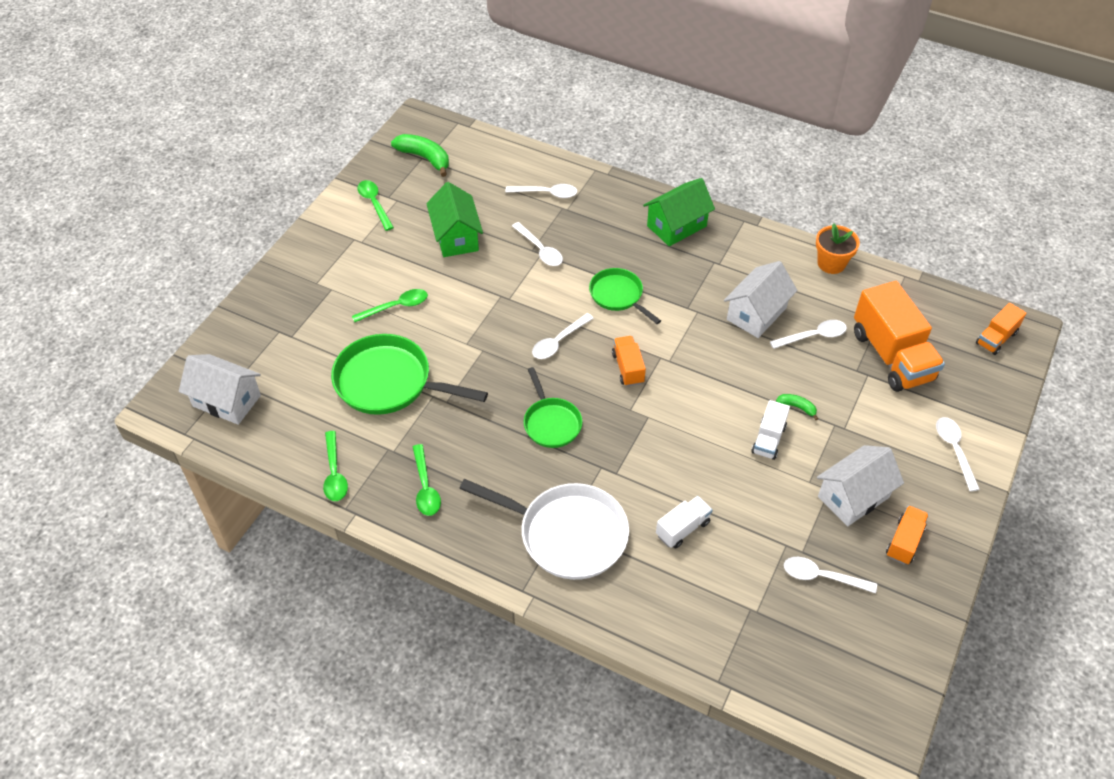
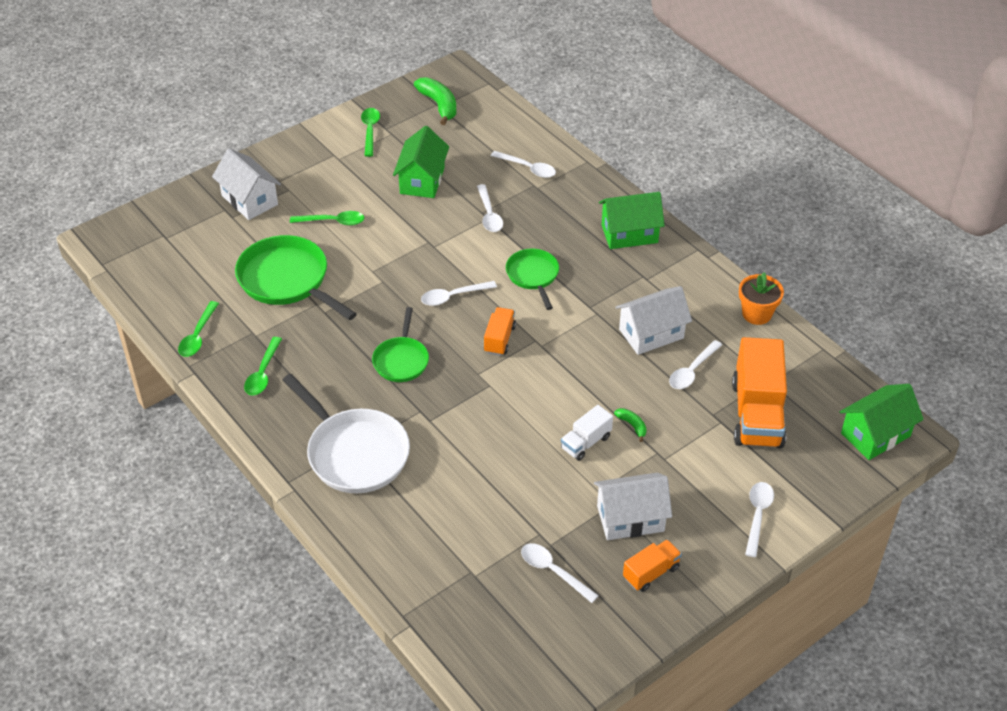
camera: 25 degrees right, 5 degrees down
white house [179,354,261,425] -> white house moved to [212,148,281,220]
white truck [656,496,713,549] -> none
white spoon [770,320,847,349] -> white spoon turned 120 degrees clockwise [669,340,722,389]
orange truck [976,303,1027,355] -> green house [840,384,924,460]

